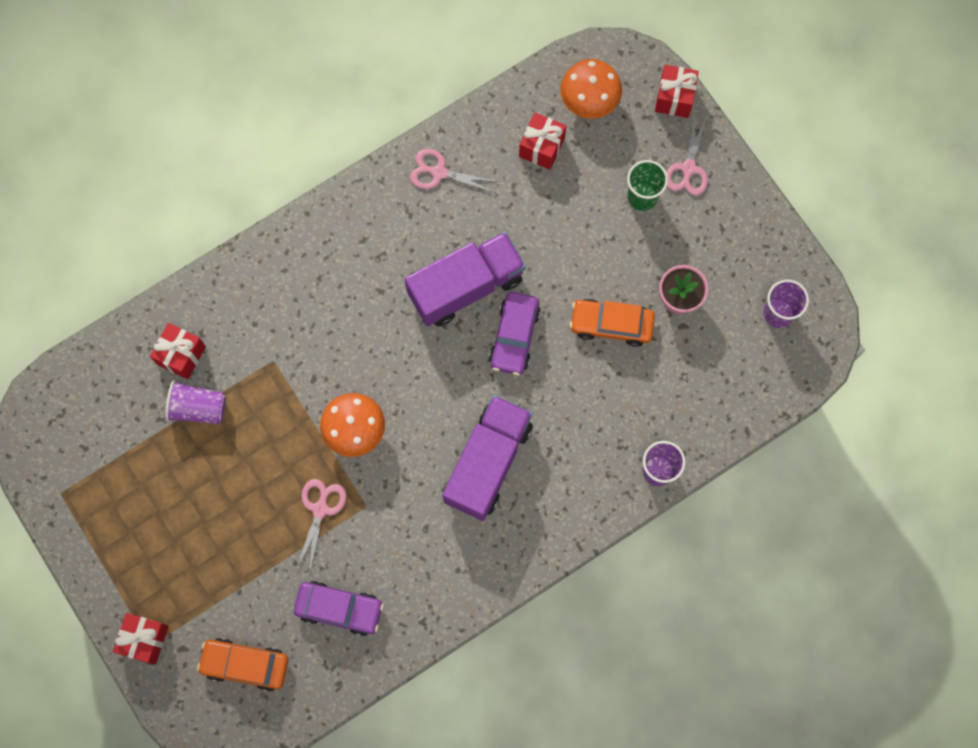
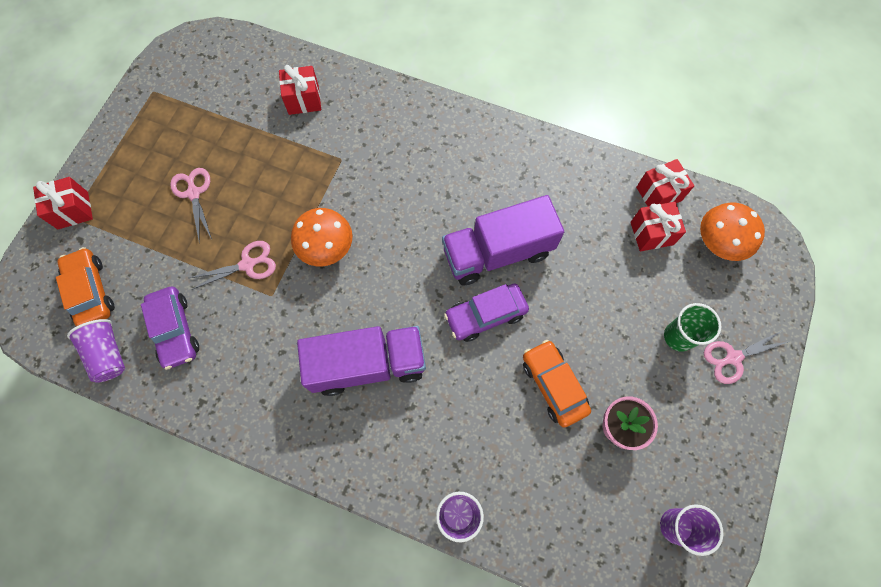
camera: 55 degrees right, 5 degrees down
purple cup [165,381,226,424] -> purple cup moved to [67,319,125,383]
purple truck [405,232,526,327] -> purple truck turned 135 degrees clockwise [442,195,564,286]
pink scissors [410,149,499,193] -> pink scissors moved to [170,168,212,243]
red gift [655,65,699,118] -> red gift moved to [636,159,694,206]

